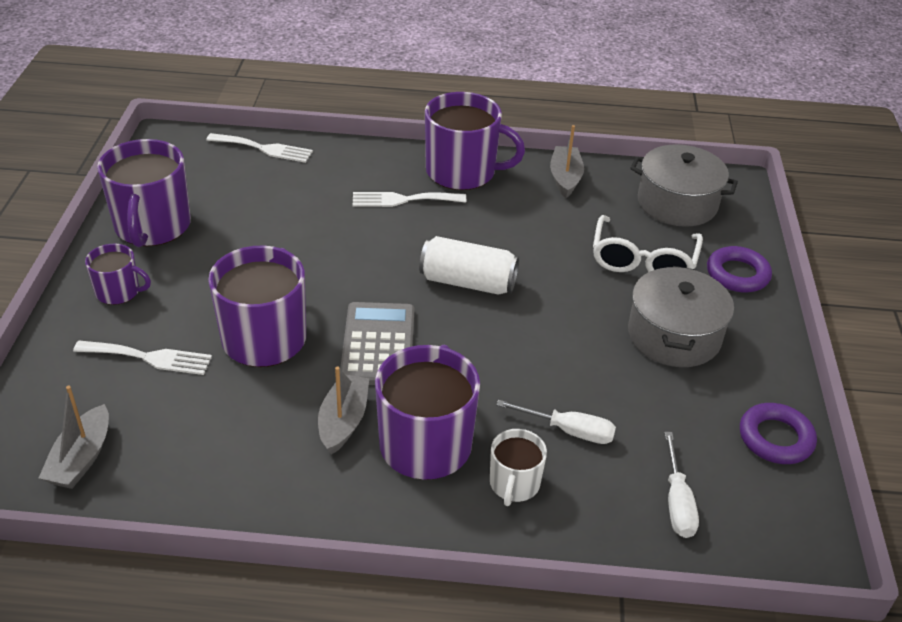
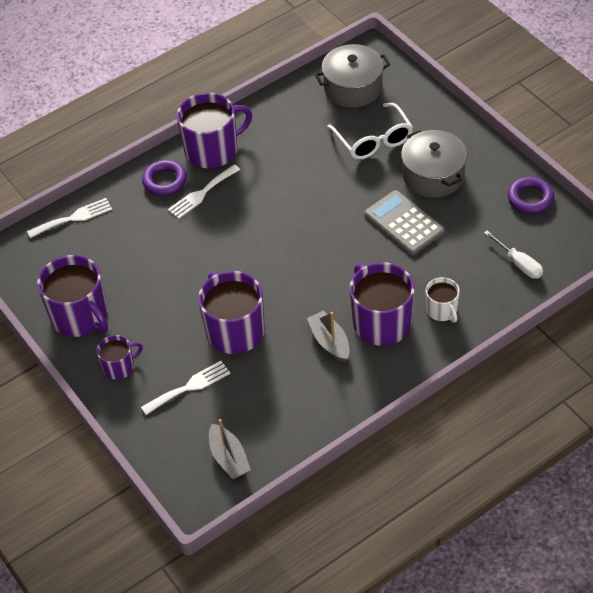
camera: 35 degrees left, 10 degrees up
grey calculator [340,302,414,385] -> grey calculator moved to [364,190,444,255]
white can [419,236,519,295] -> none
white screwdriver [496,400,616,444] -> none
grey boat [550,125,584,198] -> none
purple ring [707,246,772,292] -> purple ring moved to [142,160,187,196]

